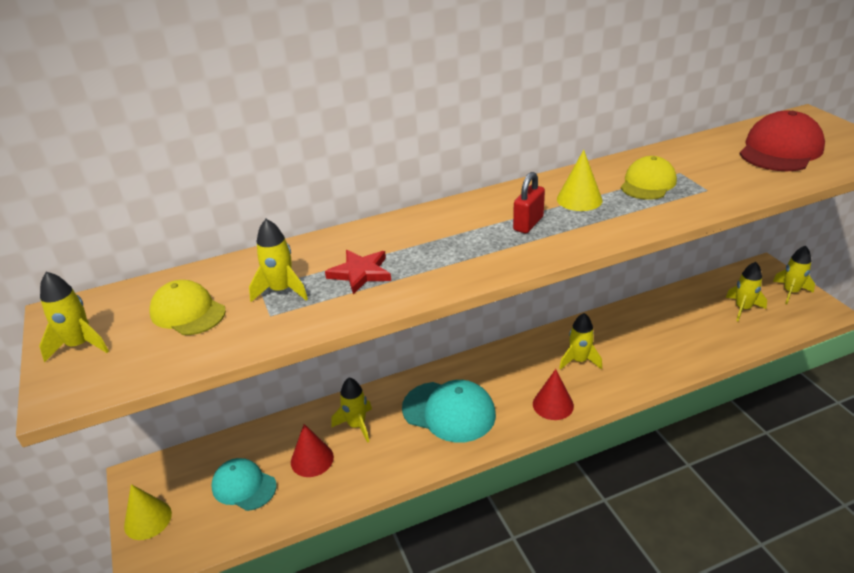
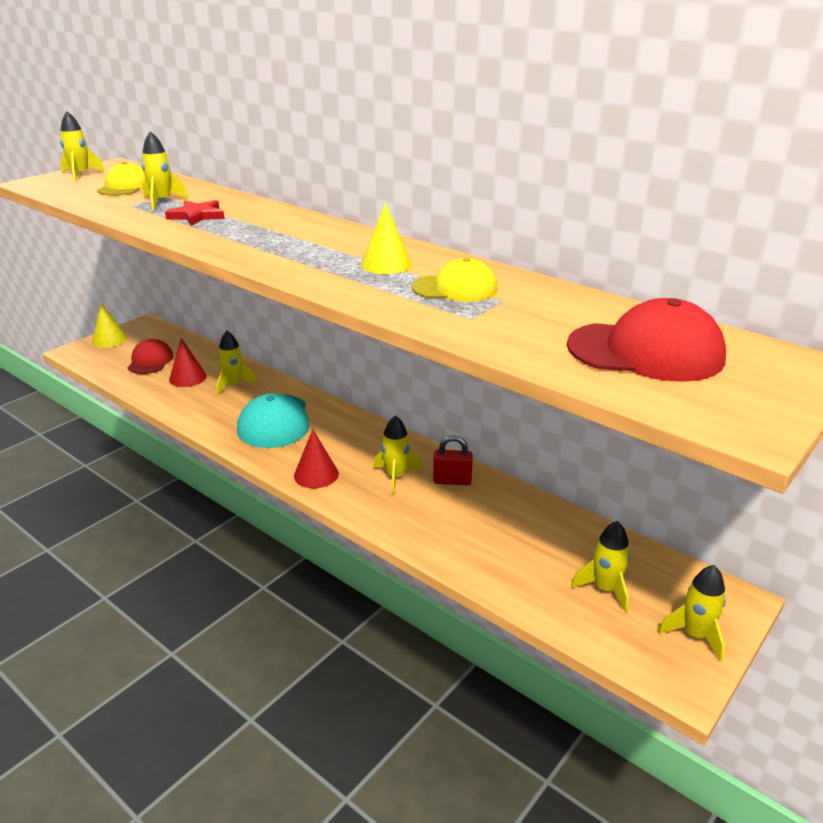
camera: 60 degrees right, 5 degrees down
turquoise cap [211,458,276,511] -> red cap [128,339,174,374]
red padlock [513,172,545,233] -> red padlock moved to [433,435,473,485]

